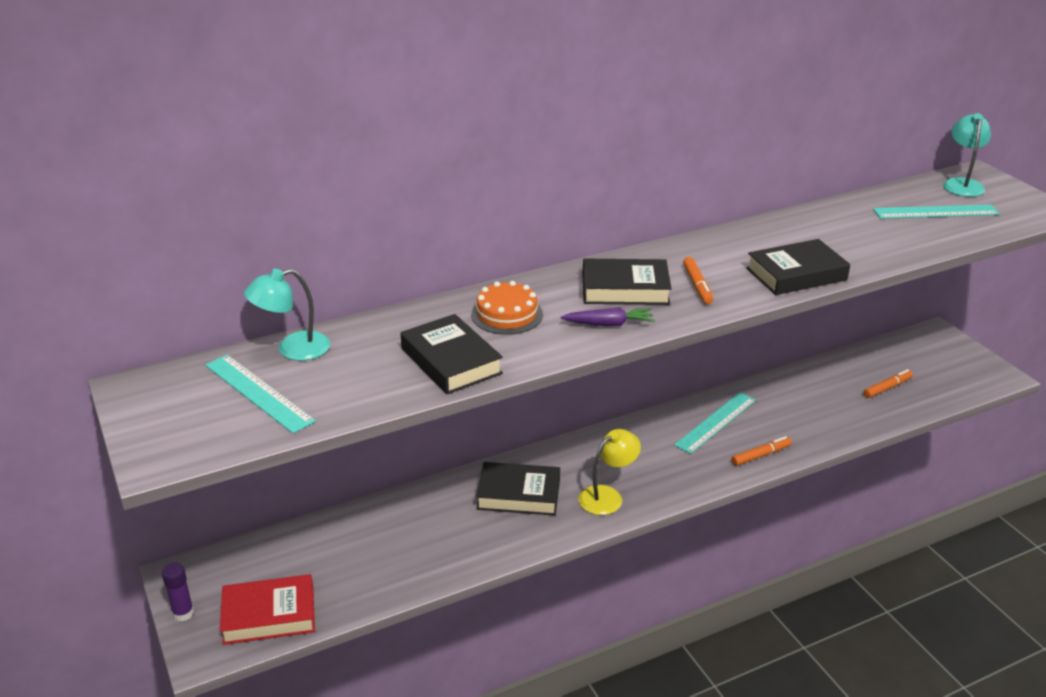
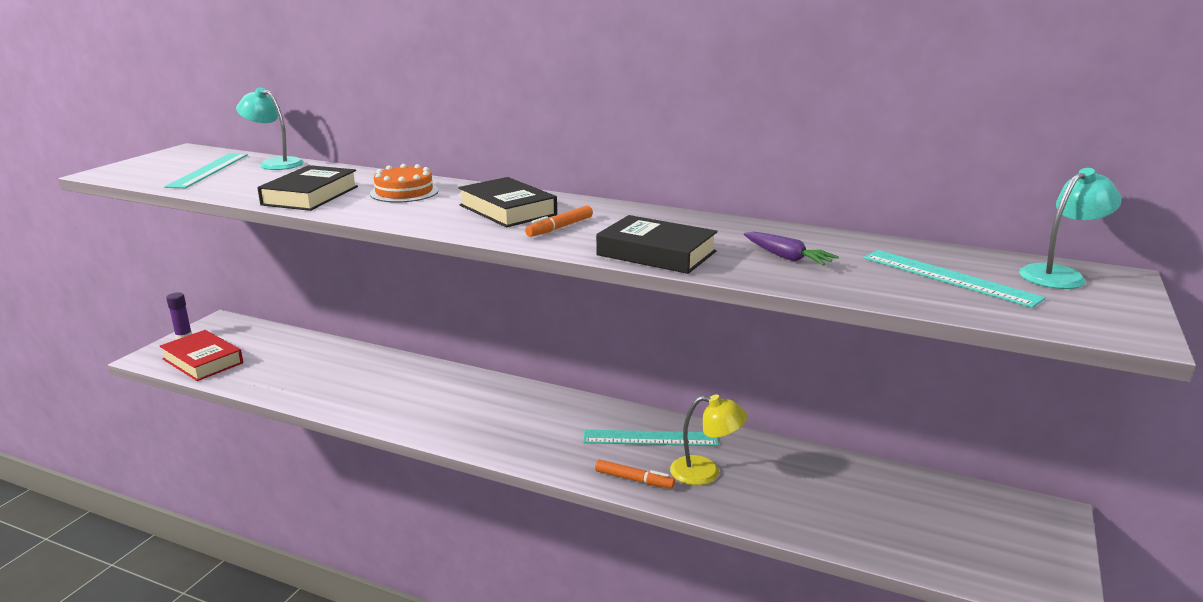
camera: 50 degrees right, 10 degrees down
black book [476,462,560,516] -> none
purple carrot [561,307,655,326] -> purple carrot moved to [744,232,839,265]
yellow lamp [578,429,641,515] -> yellow lamp moved to [670,394,748,485]
orange marker [864,369,913,398] -> none

